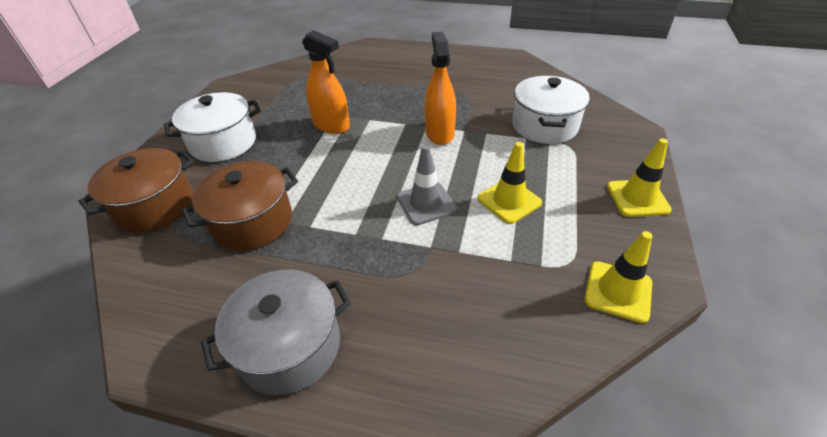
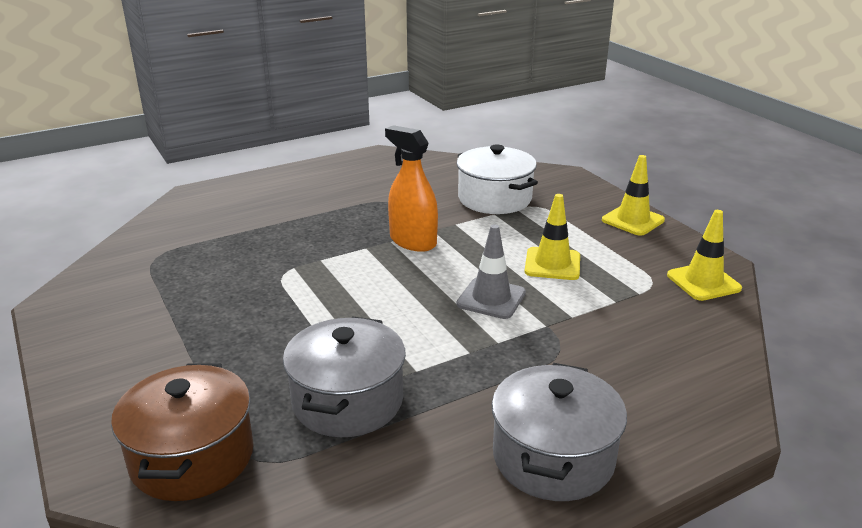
camera: 45 degrees left, 15 degrees down
white pot [164,92,260,162] -> none
brown pot [182,161,298,251] -> grey pot [283,316,406,437]
orange spray bottle [302,30,350,134] -> none

